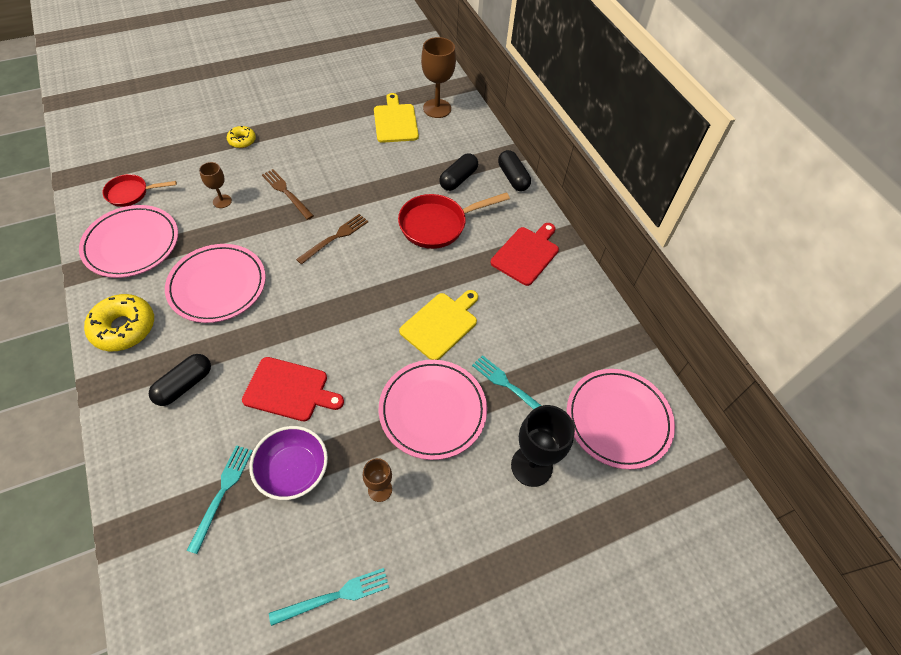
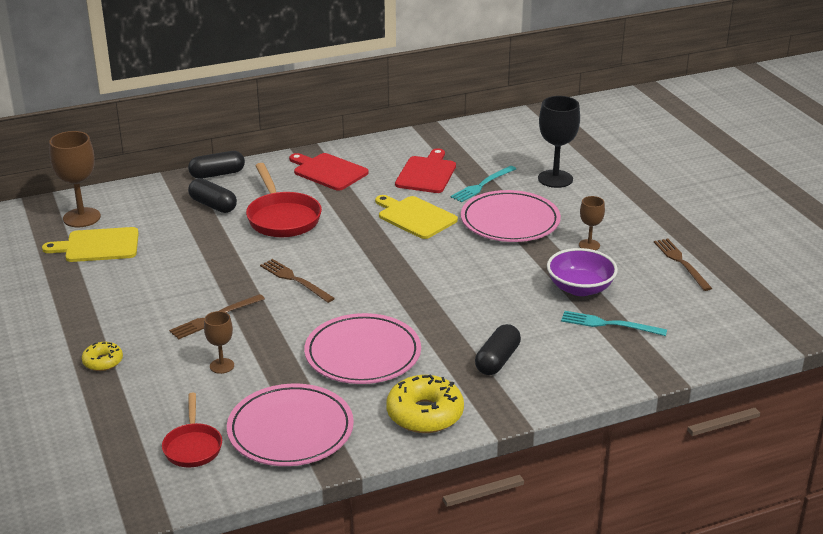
camera: 85 degrees left, 25 degrees down
black capsule [149,354,211,406] -> black capsule turned 75 degrees clockwise [475,324,521,375]
red cutting board [242,357,344,421] -> red cutting board moved to [395,148,456,193]
turquoise fork [269,568,389,626] -> brown fork [654,239,712,291]
pink plate [567,369,675,469] -> none

